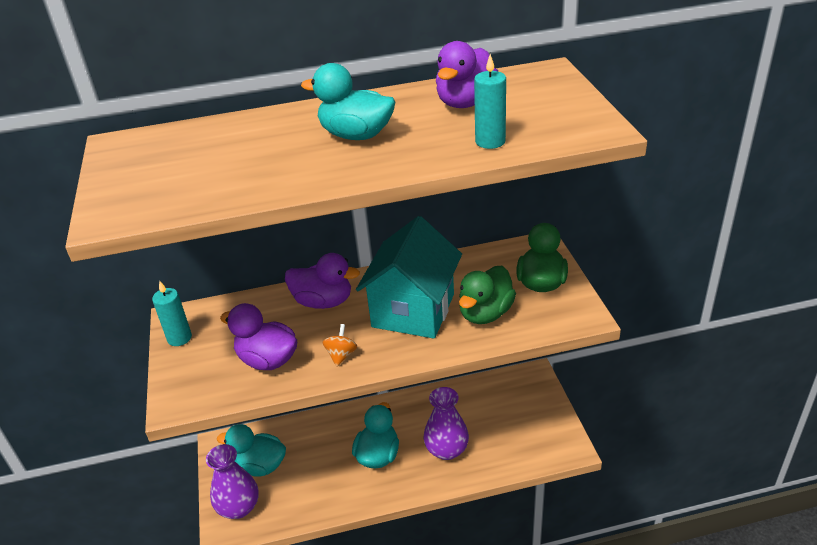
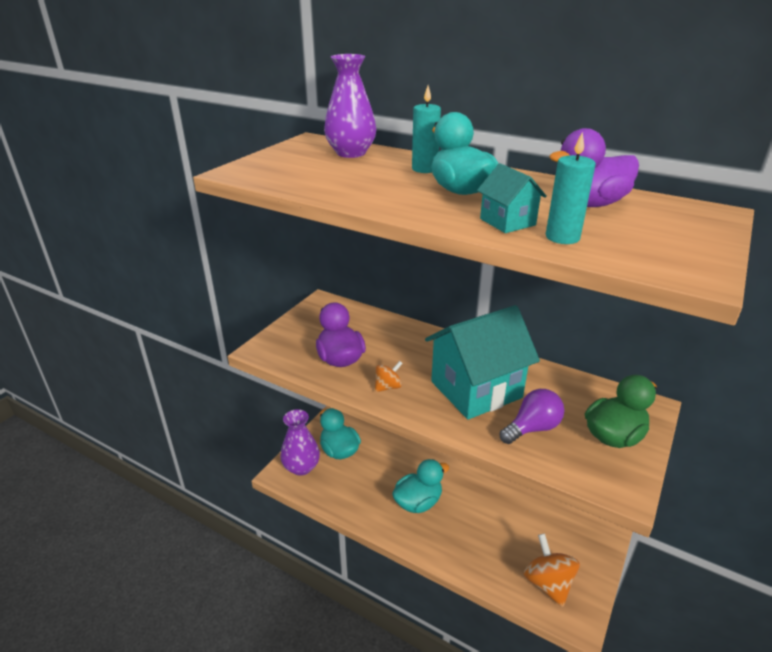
camera: 40 degrees right, 5 degrees down
turquoise candle [152,280,192,346] -> turquoise candle moved to [412,85,441,173]
purple duck [285,253,360,309] -> none
purple vase [424,387,469,460] -> purple vase moved to [324,54,376,158]
green duck [459,266,516,324] -> purple light bulb [500,389,564,444]
none -> turquoise house [477,163,547,233]
none -> orange spinning top [524,534,580,607]

